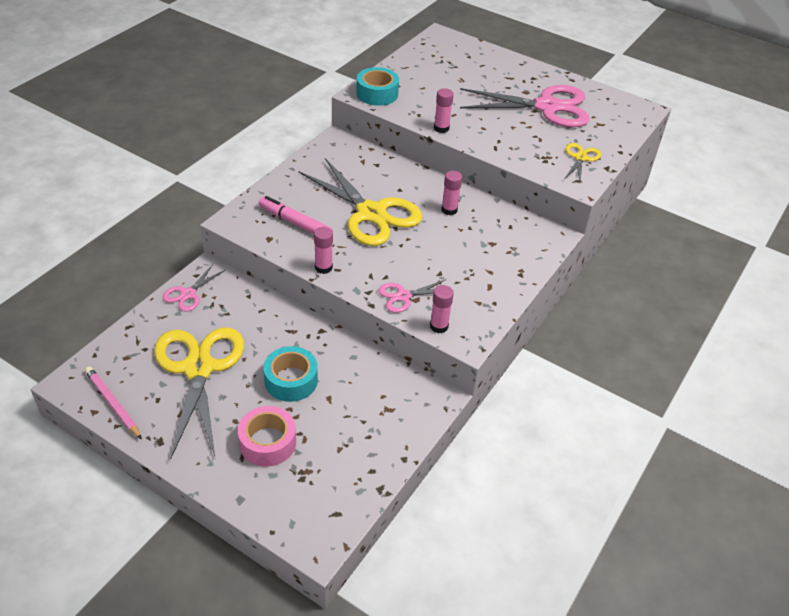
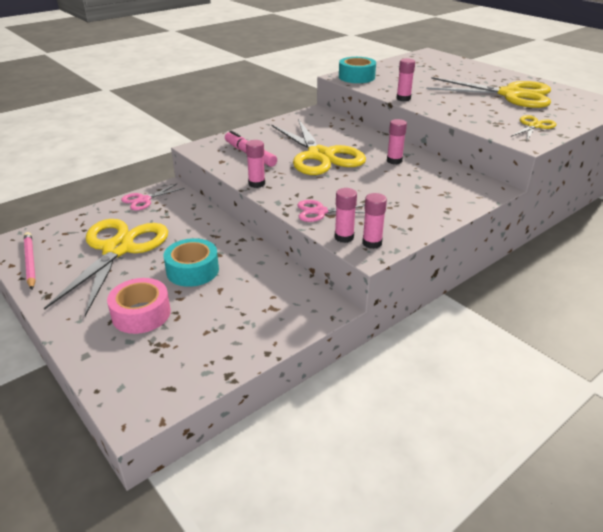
camera: 20 degrees right, 10 degrees down
pink scissors [460,85,589,128] -> yellow scissors [426,77,551,108]
none -> pink glue stick [362,193,387,249]

